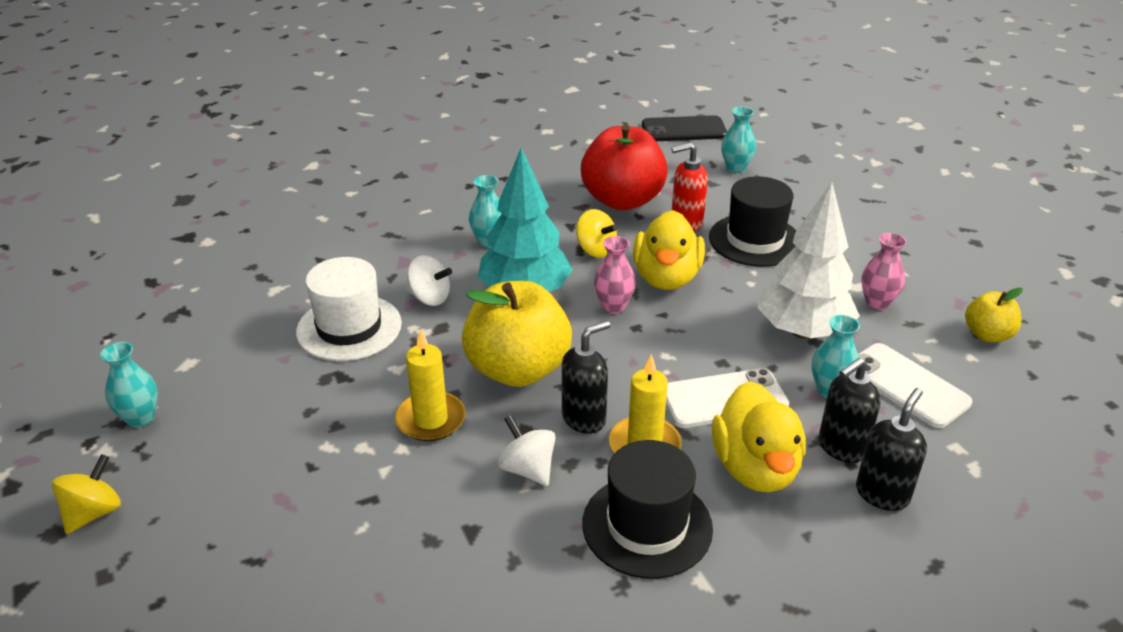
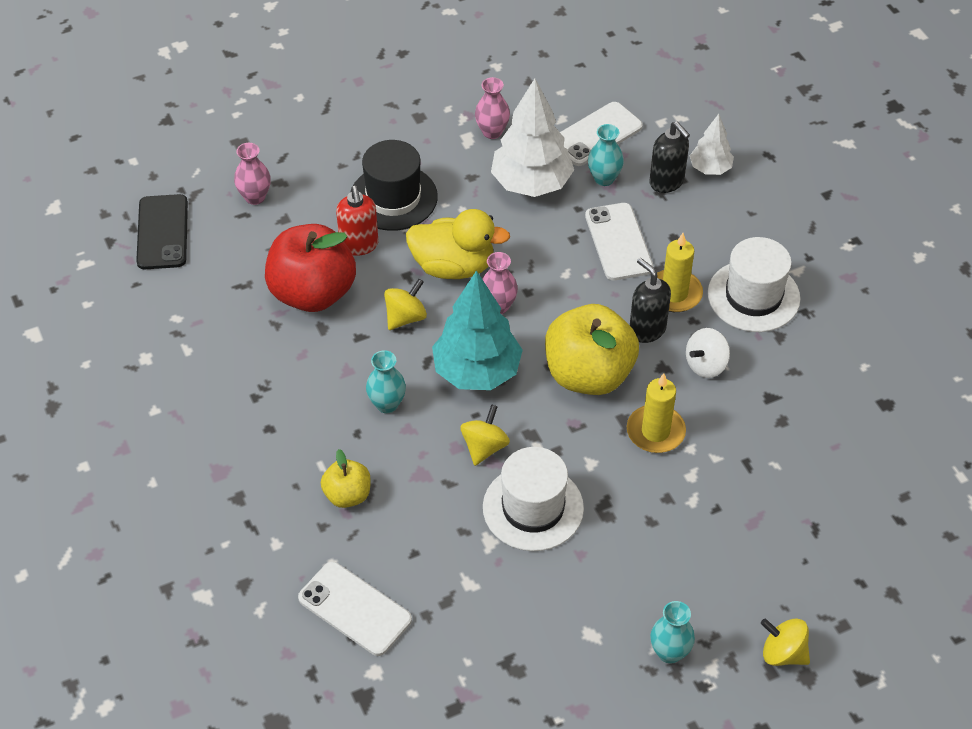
camera: 90 degrees left, 15 degrees up
white spinning top [407,255,452,306] -> yellow spinning top [460,404,510,466]
black hat [582,440,713,579] -> white hat [708,237,801,332]
yellow duck [712,381,806,492] -> none
turquoise vase [721,106,756,173] -> pink vase [234,143,271,205]
black soap dispenser [856,388,927,511] -> white tree [690,114,734,175]
yellow apple [965,288,1023,342] -> yellow apple moved to [321,449,371,508]
none -> white phone [298,562,412,656]

